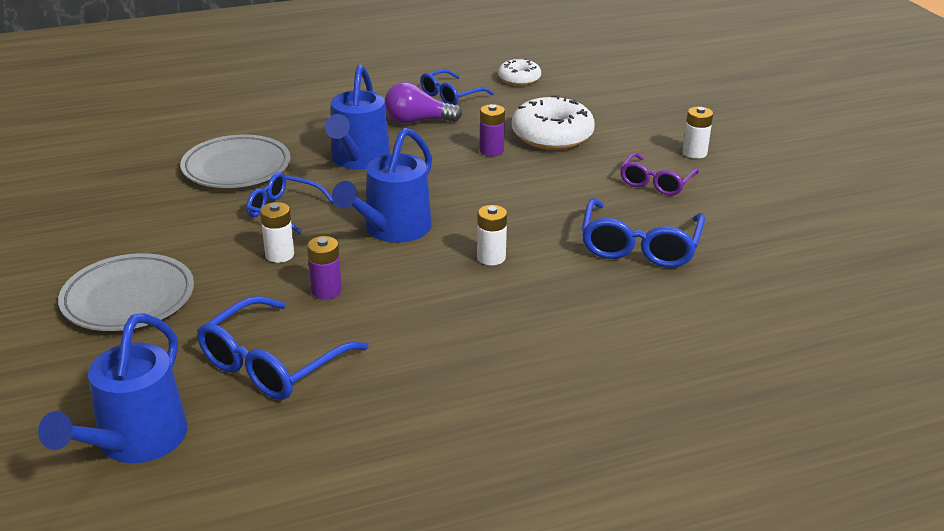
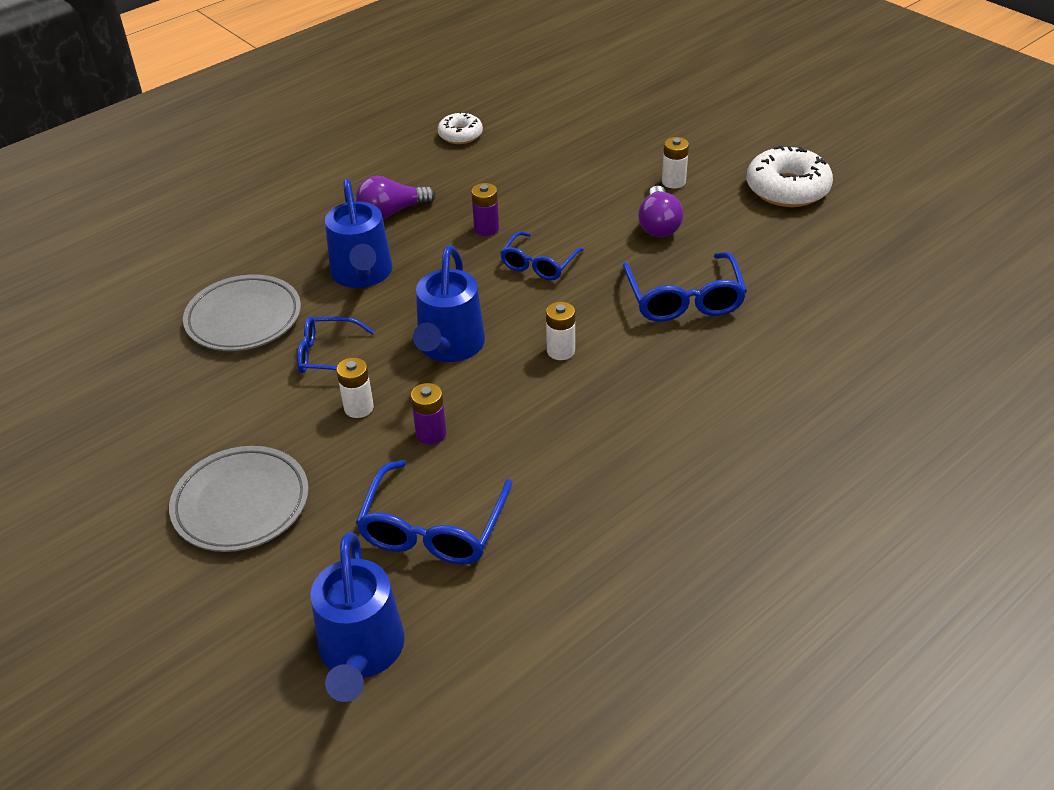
camera: 20 degrees left, 10 degrees up
blue glasses [420,69,494,105] -> blue glasses moved to [500,231,584,280]
white donut [512,95,595,150] -> white donut moved to [747,145,833,207]
purple glasses [620,153,699,196] -> purple light bulb [638,186,683,237]

